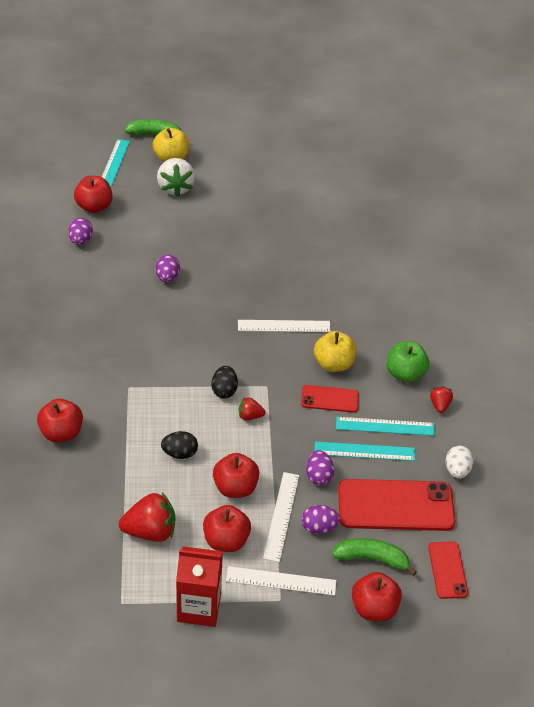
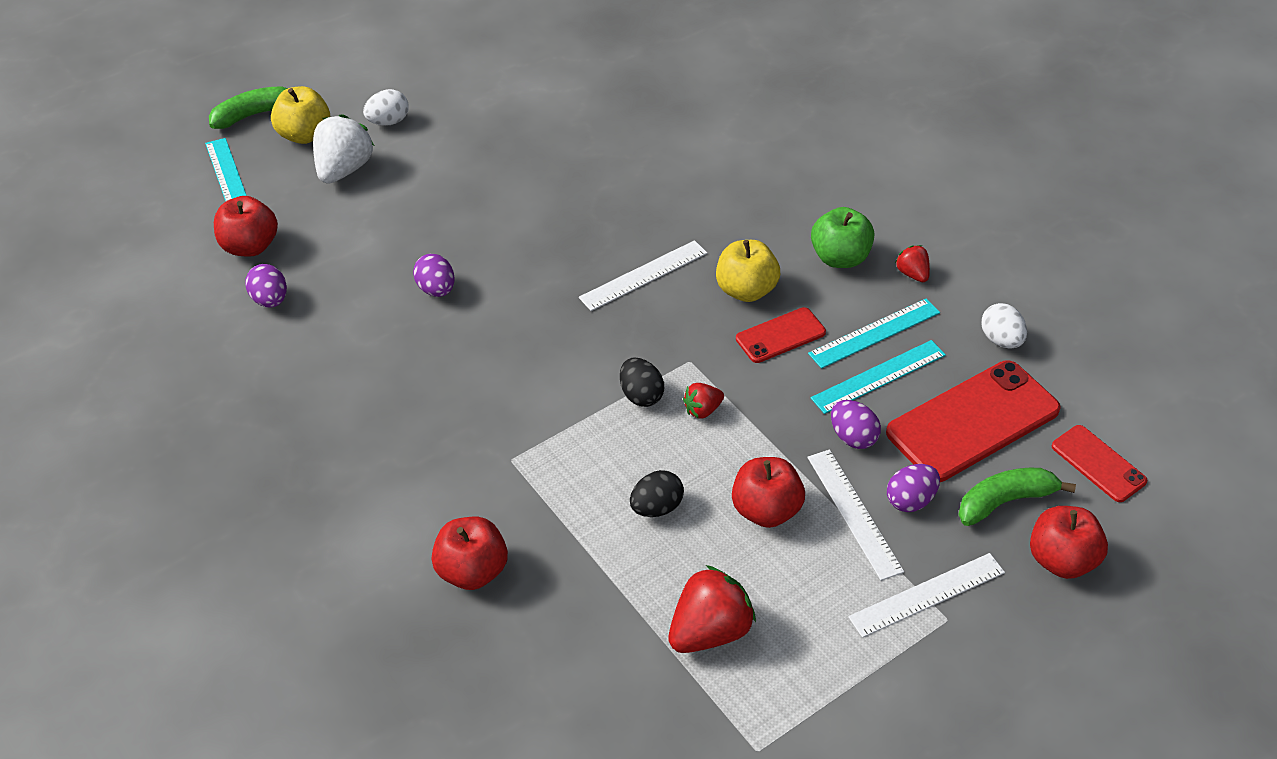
camera: 30 degrees left, 0 degrees up
white strawberry [157,158,195,197] -> white strawberry turned 120 degrees counterclockwise [313,114,374,184]
red carton [176,546,223,627] -> none
red apple [203,505,251,552] -> none
none -> white egg [363,89,409,126]

